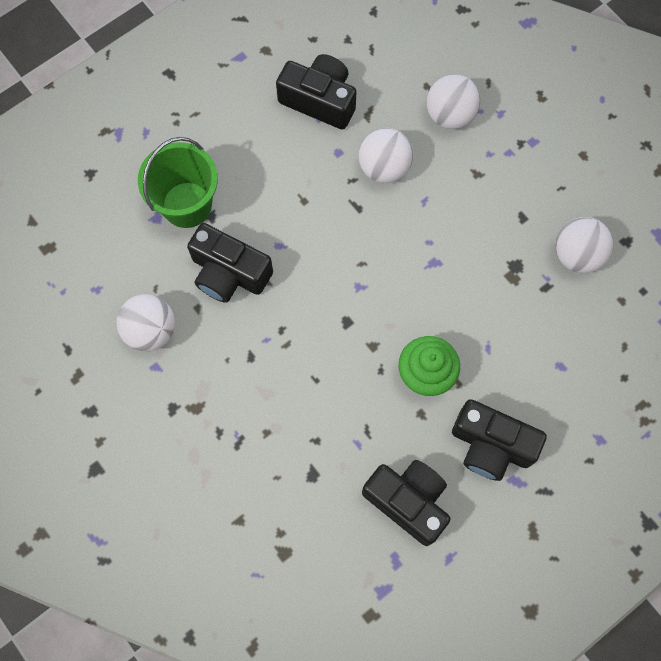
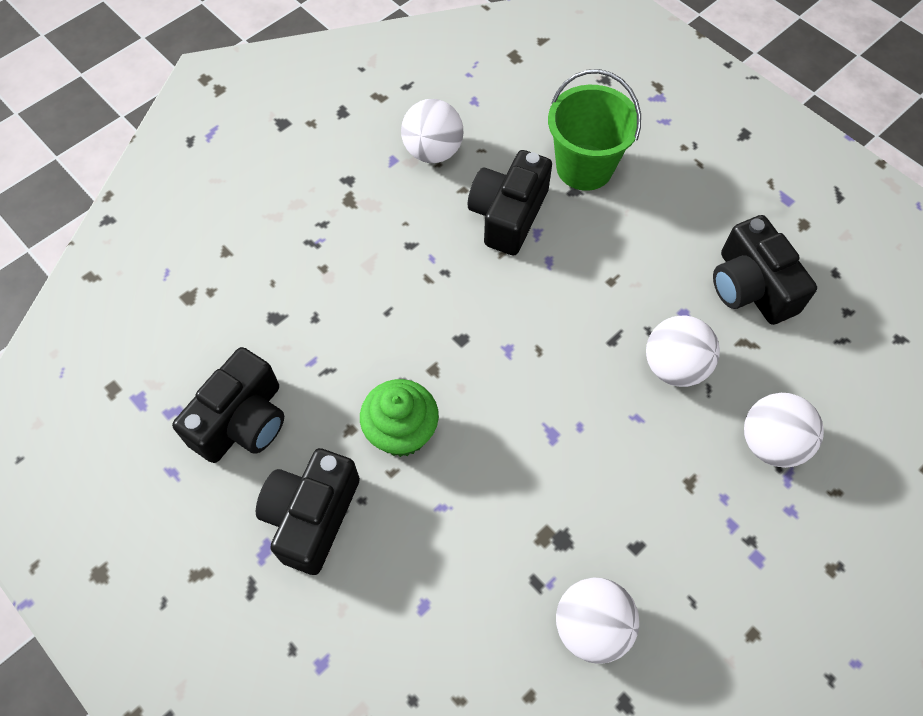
camera: 85 degrees right, 10 degrees down
black camera [276,54,357,130] -> black camera turned 135 degrees clockwise [713,215,817,325]

